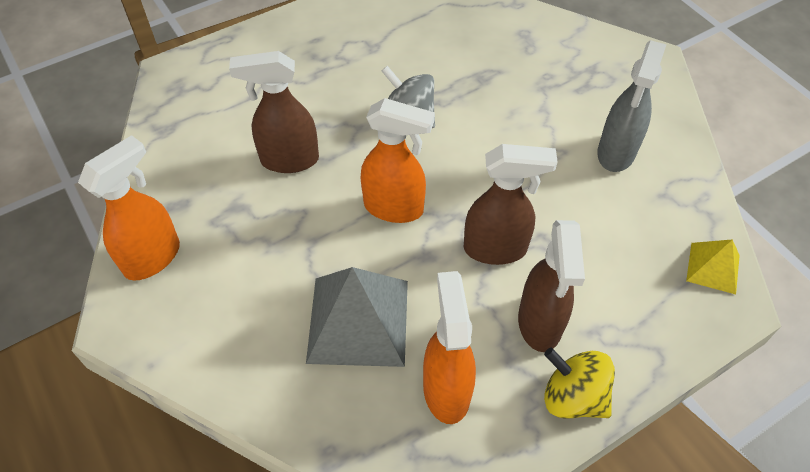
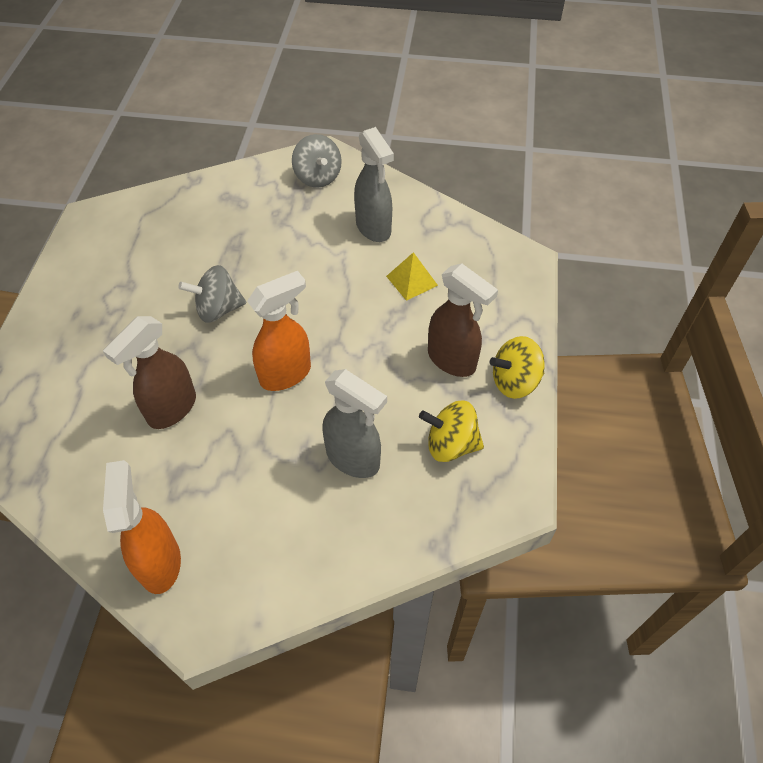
camera: 50 degrees left, 0 degrees up
grey pyramid [306,267,408,367] -> grey spray bottle [322,369,387,478]
orange spray bottle [423,271,476,424] -> yellow spinning top [419,401,484,462]
brown spray bottle [464,144,558,265] -> none
yellow pyramid [686,239,740,294] -> yellow pyramid moved to [386,252,438,301]
none -> grey spinning top [292,134,342,188]

